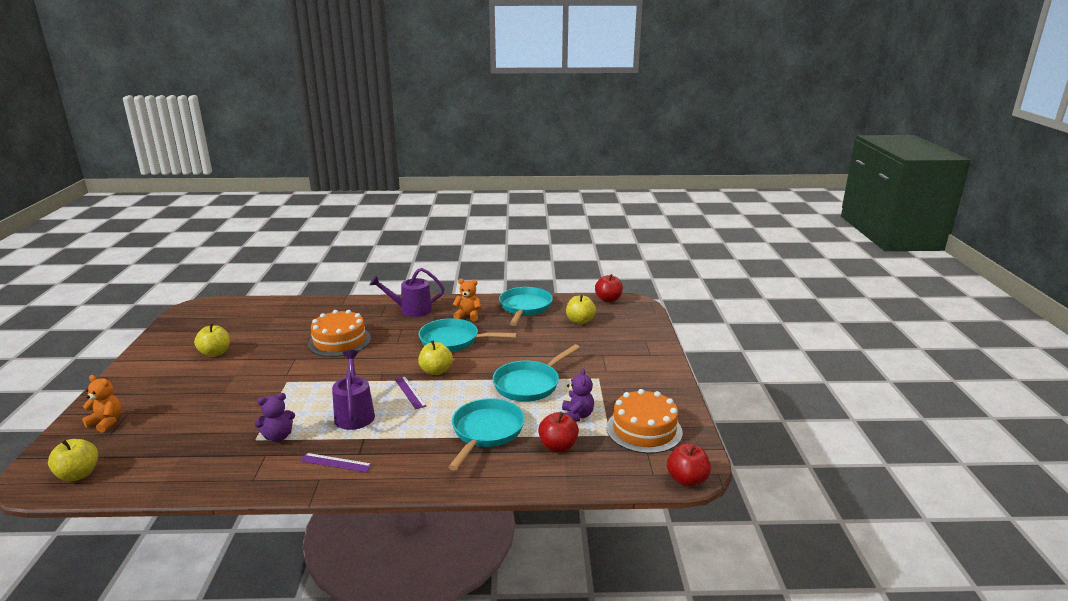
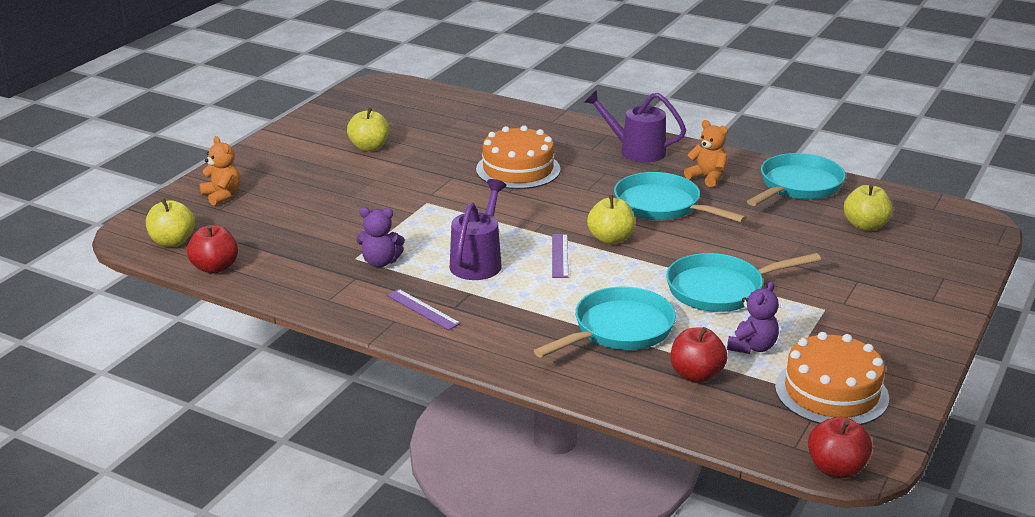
camera: 30 degrees right, 5 degrees up
red apple [595,274,623,302] -> red apple moved to [187,225,238,274]

